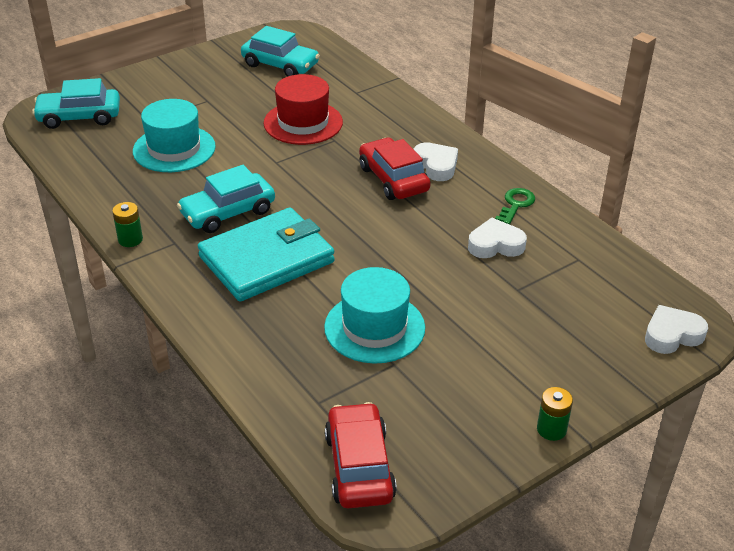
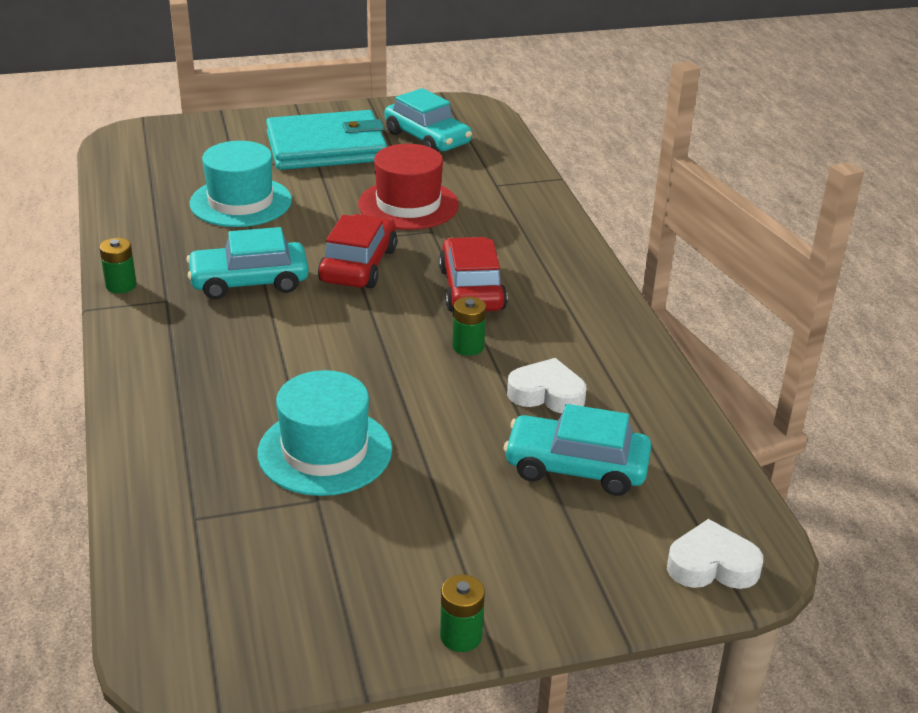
camera: 20 degrees right, 5 degrees down
turquoise car [32,78,120,129] -> turquoise car moved to [504,404,651,496]
turquoise wallet [198,207,335,302] -> turquoise wallet moved to [266,110,387,170]
red car [325,402,397,508] -> red car moved to [318,214,397,288]
white heart [414,142,458,181] -> none
green key [495,188,535,225] -> none
none -> green battery [452,297,486,356]

